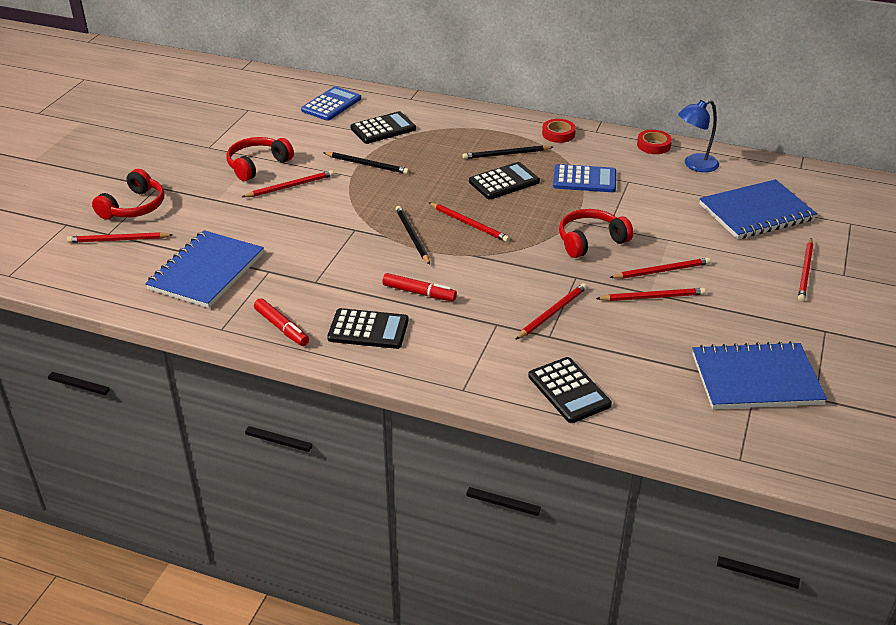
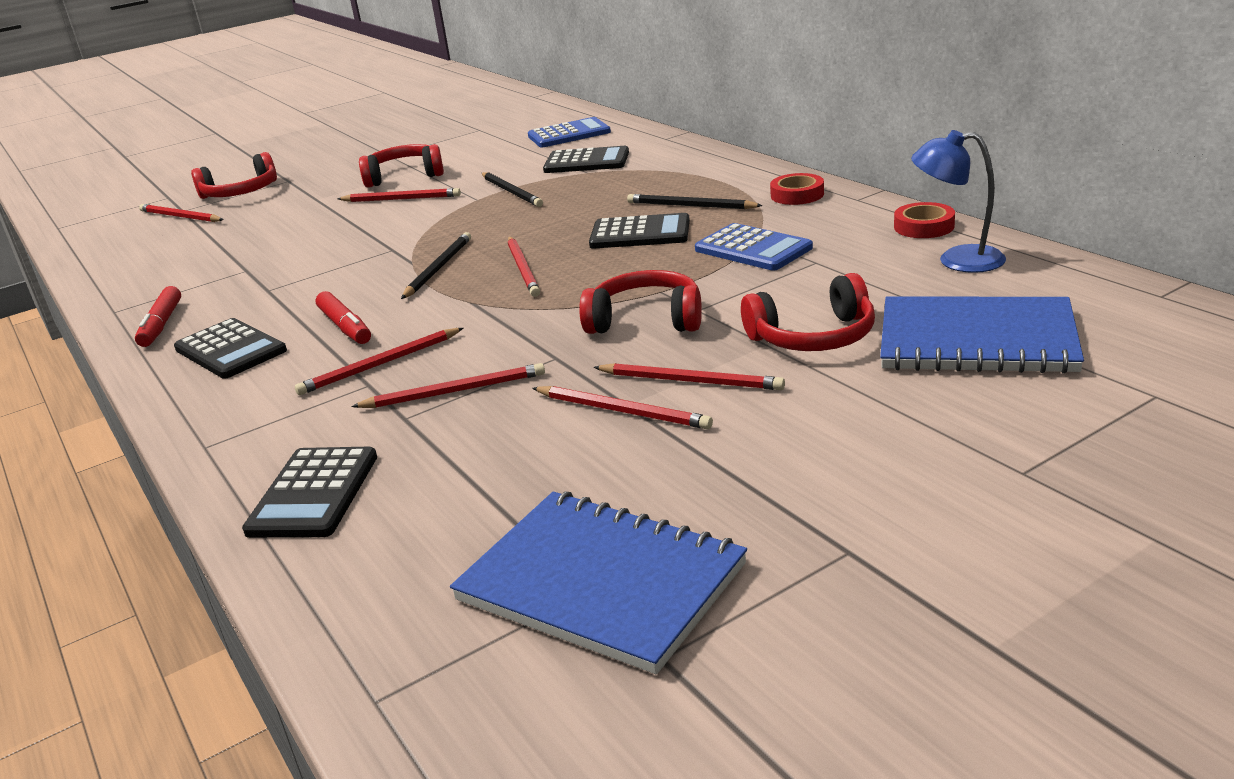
camera: 40 degrees right, 10 degrees down
blue notebook [145,230,264,308] -> none
red pencil [798,238,813,302] -> red pencil moved to [295,328,463,395]
none -> red headphones [741,273,875,351]

